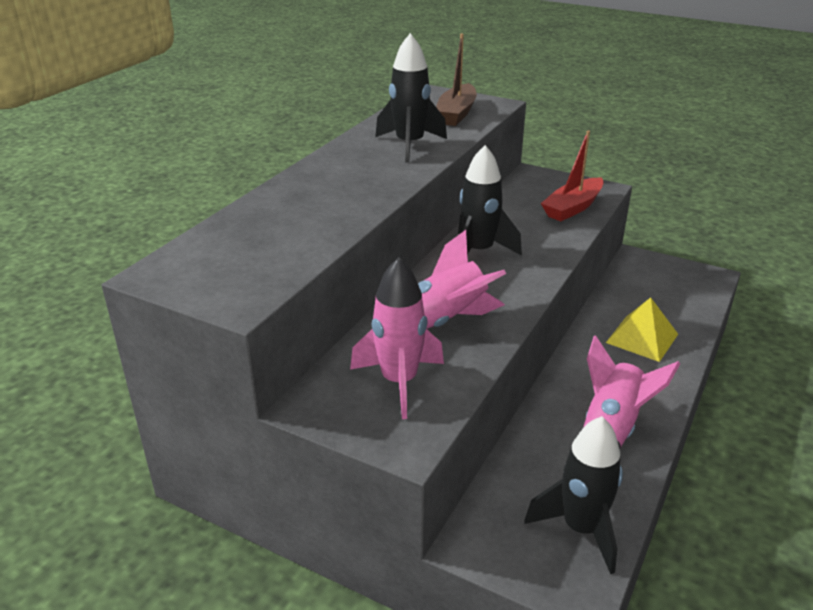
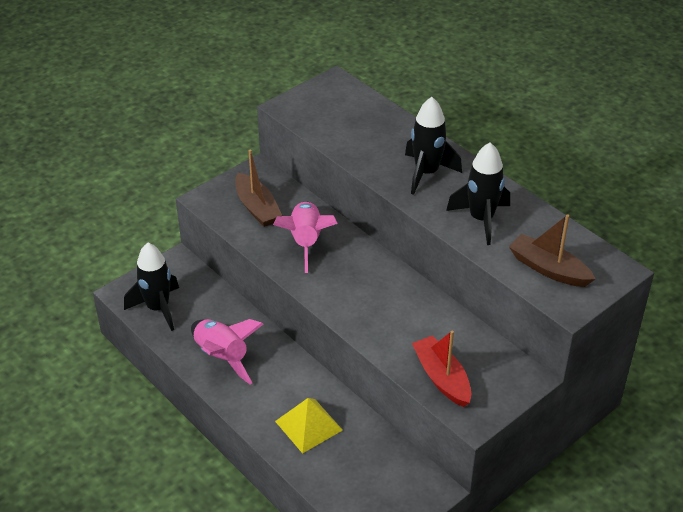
camera: 110 degrees right, 10 degrees up
pink rocket [350,257,444,419] -> brown boat [235,150,282,227]
black rocket [458,145,522,256] -> black rocket moved to [405,97,462,195]

